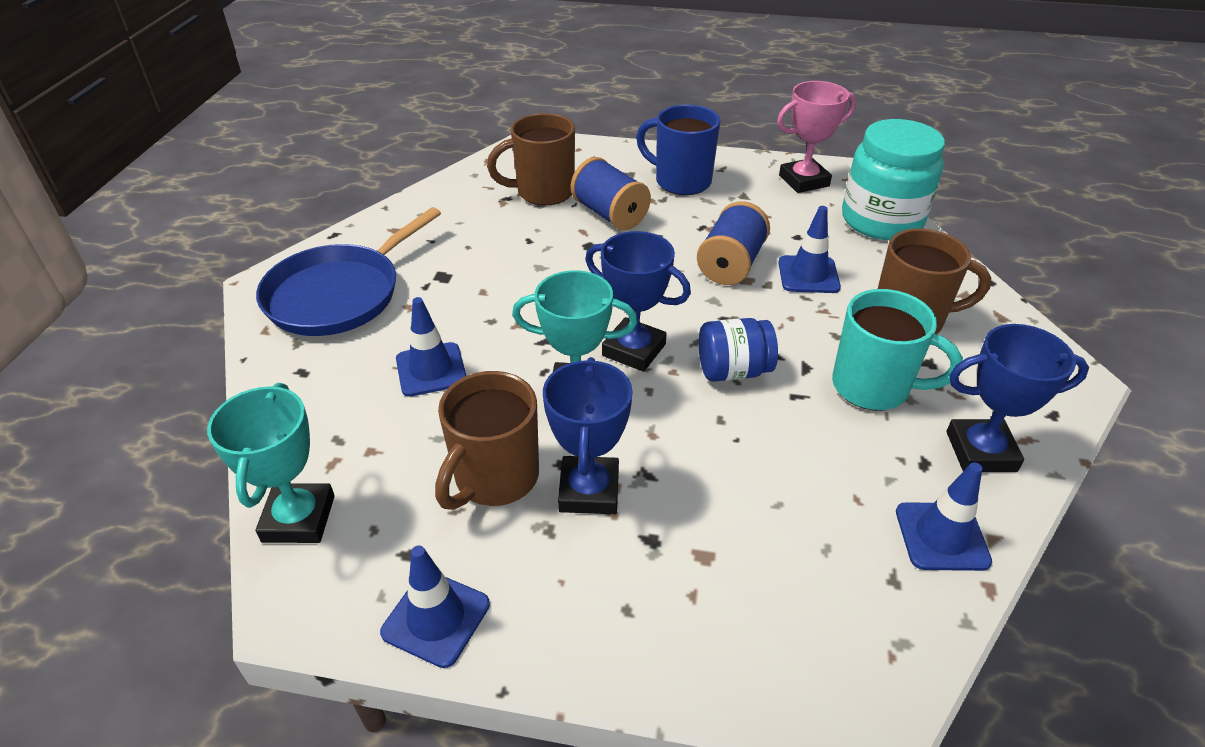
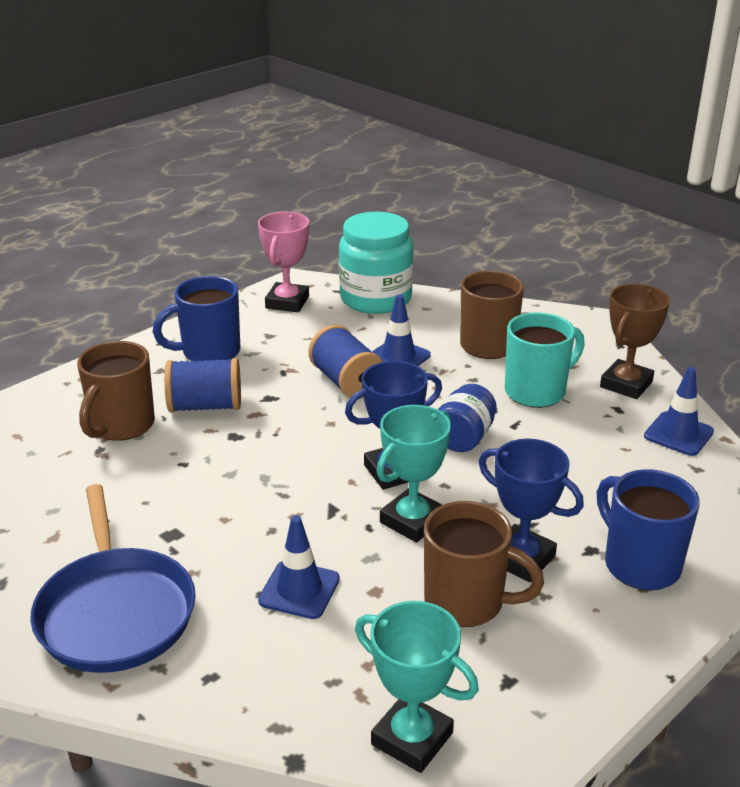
camera: 55 degrees left, 10 degrees down
blue traffic cone [380,546,490,668] -> none
brown mug [435,371,539,510] -> brown mug turned 45 degrees counterclockwise [424,501,544,627]
blue trophy [946,324,1089,472] -> brown trophy [600,284,670,399]
none -> blue mug [597,469,700,591]

